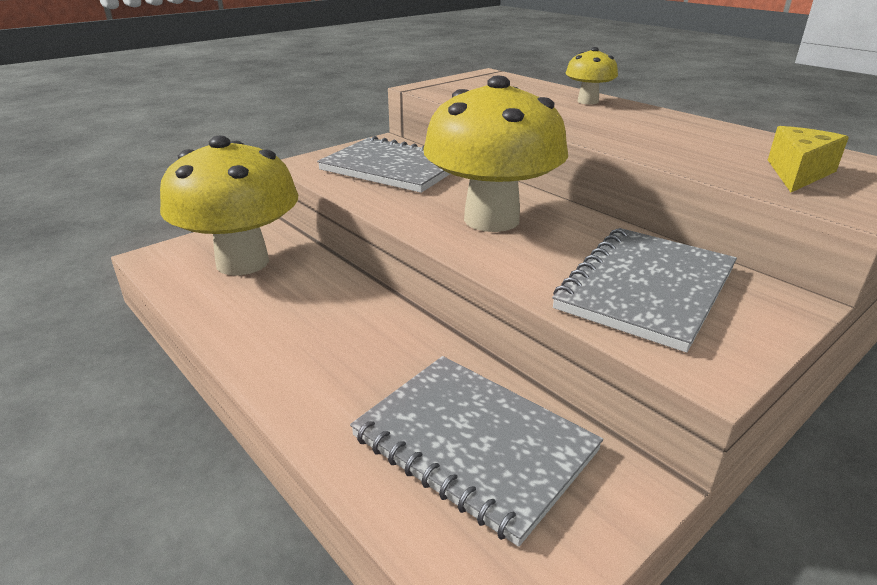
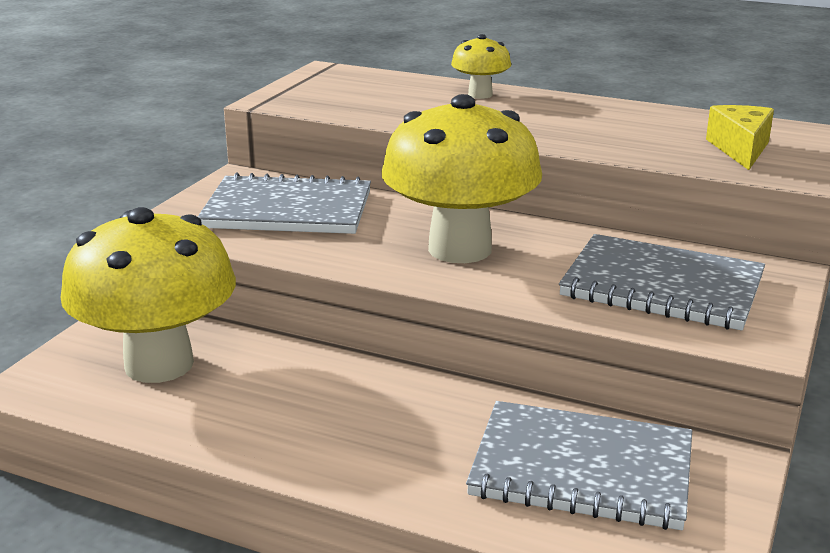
camera: 25 degrees left, 5 degrees down
grey notebook [552,228,737,353] -> grey notebook turned 75 degrees counterclockwise [559,234,765,331]

